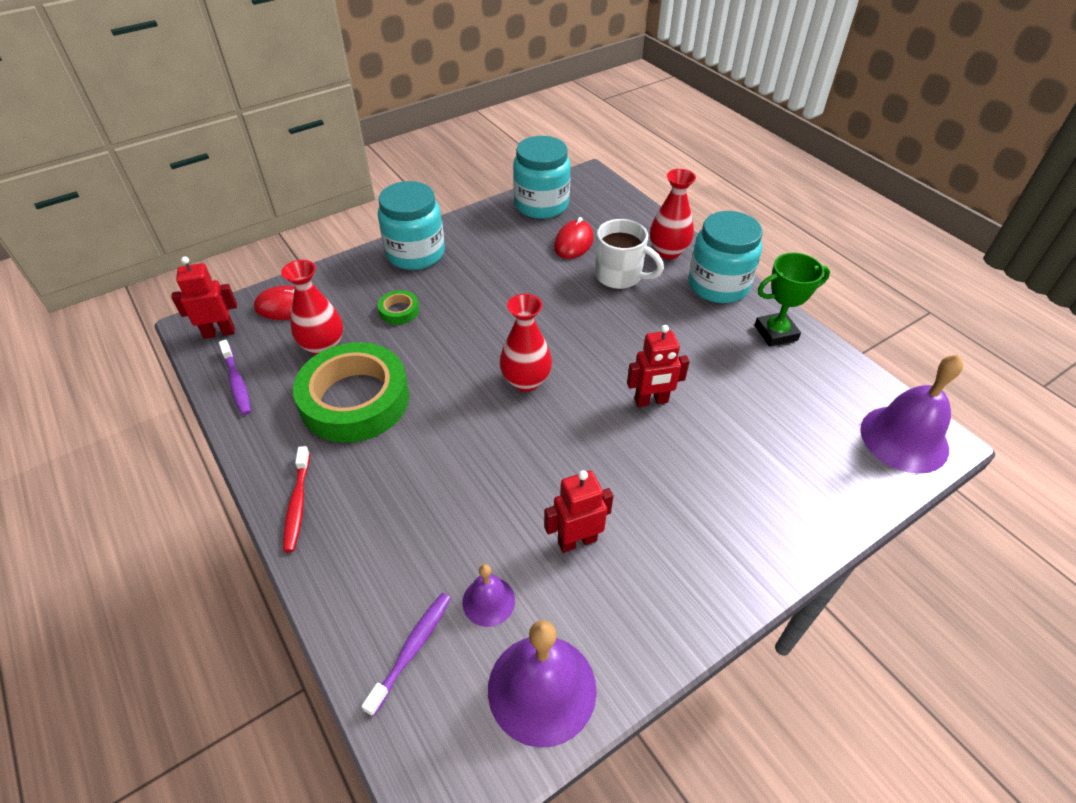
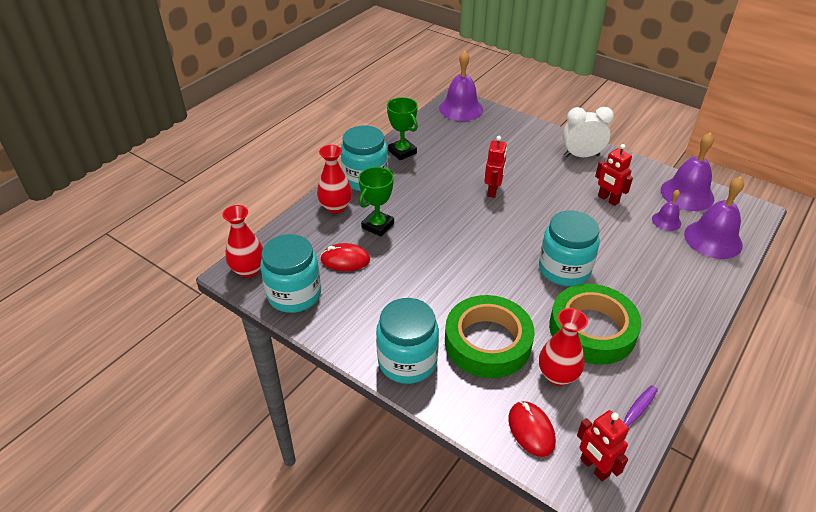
camera: 110 degrees left, 5 degrees down
red toothbrush [283,446,310,552] -> none
purple toothbrush [361,593,451,717] -> purple bell [684,176,744,259]
green tape [378,290,419,325] -> green tape [445,295,534,378], size x2.42
red vase [500,294,552,392] -> red vase moved to [222,205,263,278]
white mug [595,219,664,289] -> green trophy [358,167,394,237]
red robot [627,325,690,407] -> red robot turned 45 degrees clockwise [484,136,507,198]
none -> turquoise jar [539,210,600,286]
none -> white clock [563,107,614,157]

